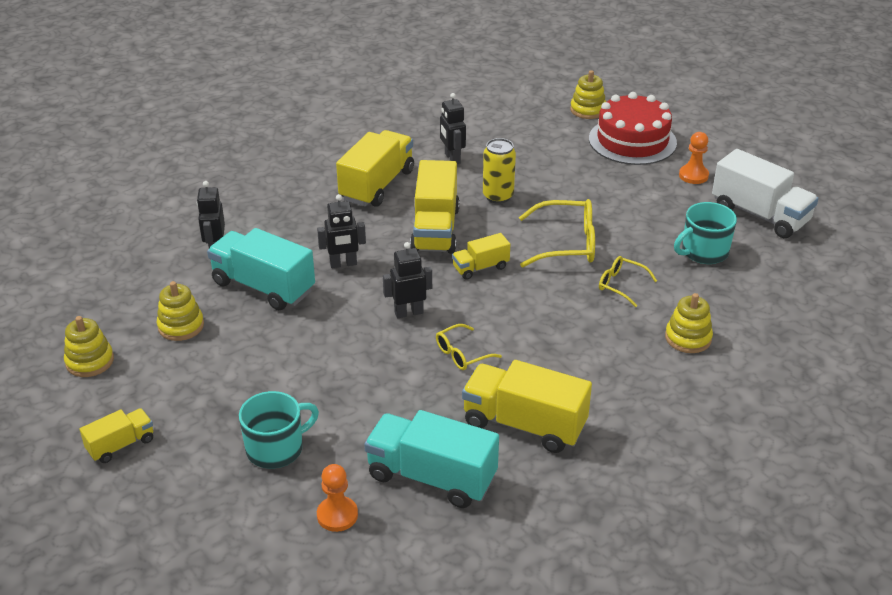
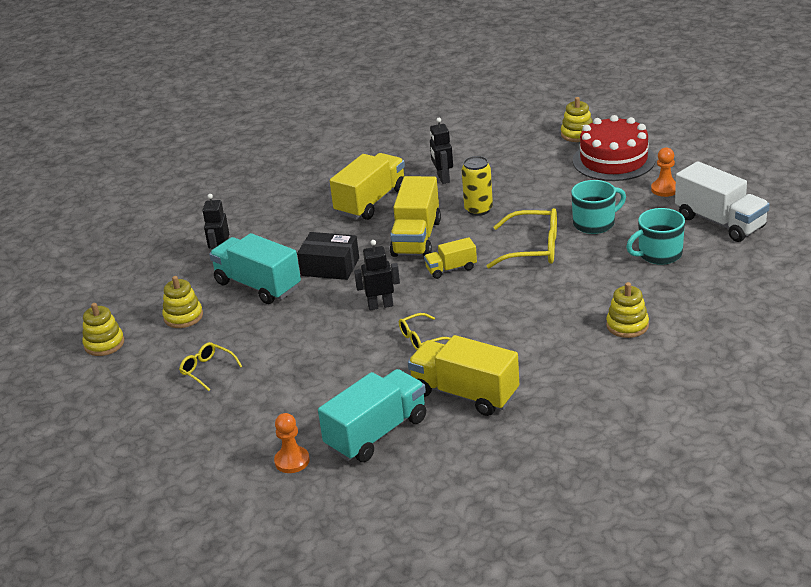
camera: 10 degrees right, 5 degrees down
yellow truck [79,408,153,463] -> none
turquoise mug [239,391,319,469] -> turquoise mug moved to [571,180,626,234]
black robot [317,194,366,268] -> black box [297,232,359,280]
turquoise truck [364,410,499,508] -> turquoise truck turned 105 degrees clockwise [318,369,426,462]
yellow glasses [599,256,657,307] -> yellow glasses moved to [179,342,243,391]

